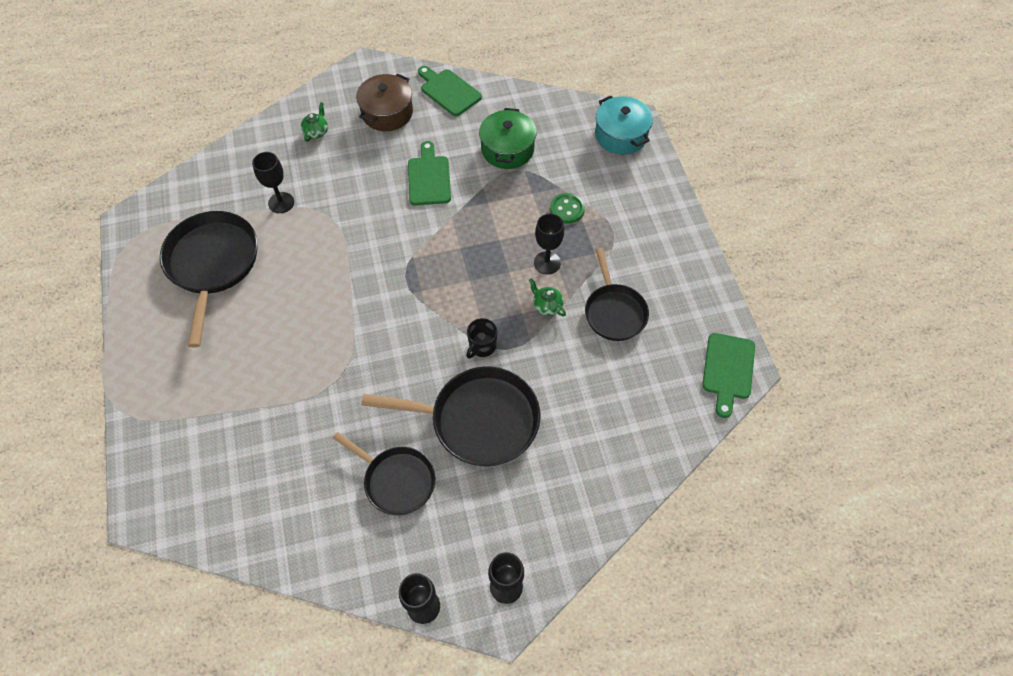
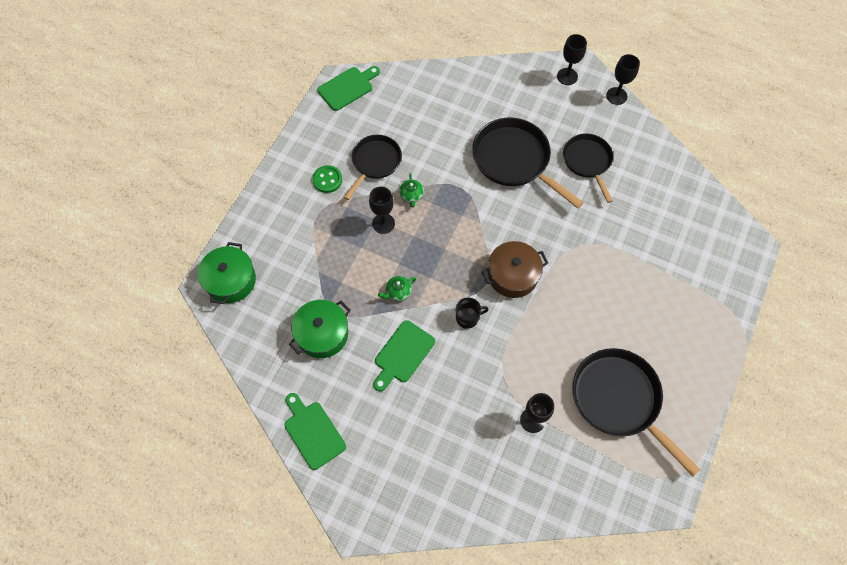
camera: 140 degrees left, 5 degrees up
black pan [160,211,258,348] -> black pan turned 105 degrees clockwise [572,348,701,476]
green teapot [301,102,328,142] -> green teapot moved to [378,276,416,301]
brown pot [356,73,413,131] -> brown pot moved to [482,241,548,298]
green cutting board [418,66,482,116] -> green cutting board turned 150 degrees clockwise [284,393,346,470]
black mug [466,318,497,359] -> black mug moved to [456,298,489,329]
green button [550,193,585,224] -> green button moved to [312,165,342,193]
turquoise pot [595,96,653,155] -> green pot [198,242,256,304]

